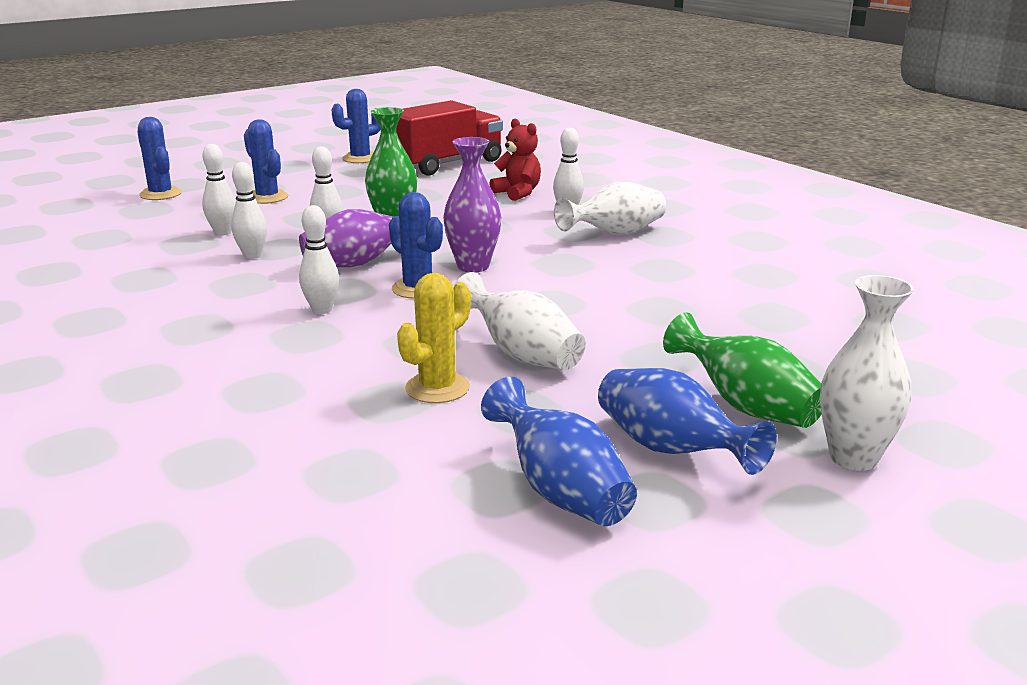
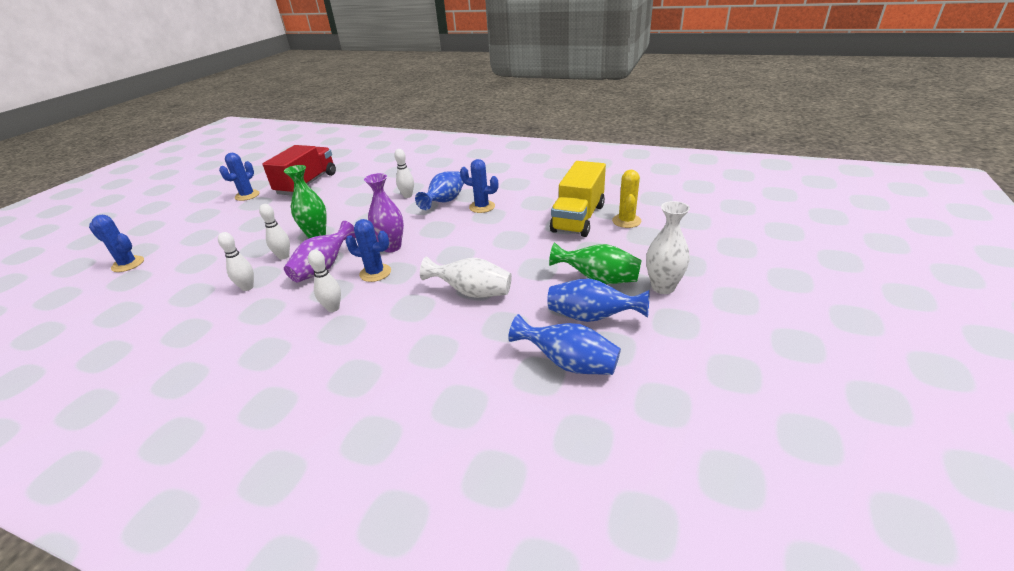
camera: 30 degrees left, 10 degrees up
white bowling pin [202,144,236,236] -> none
blue cactus [244,119,288,204] -> blue cactus moved to [460,159,498,213]
yellow cactus [397,273,471,403] -> yellow cactus moved to [612,170,642,228]
red teddy bear [489,119,541,201] -> none
white vase [554,182,666,235] -> blue vase [415,171,464,210]
none -> yellow truck [550,161,606,237]

